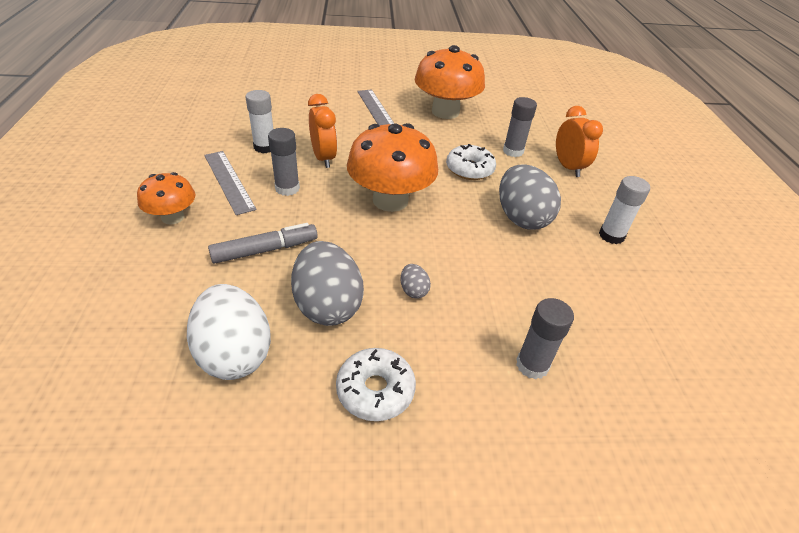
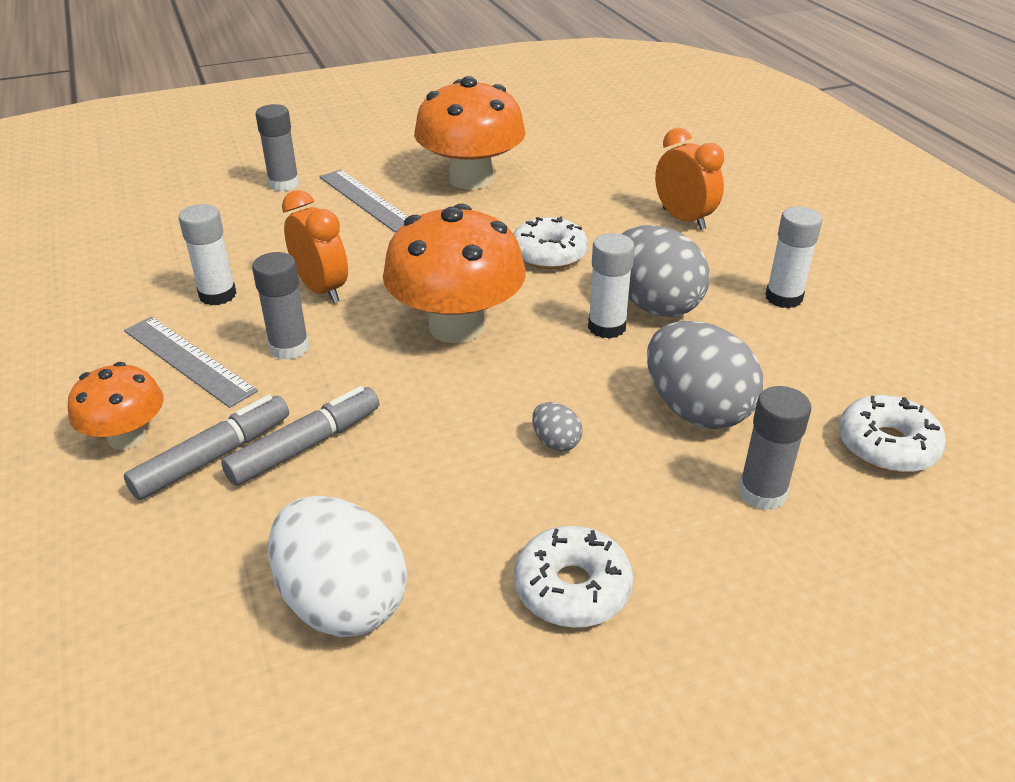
camera: 15 degrees left, 5 degrees down
grey egg [291,241,364,326] -> grey egg moved to [647,321,763,429]
grey glue stick [503,97,537,157] -> grey glue stick moved to [255,104,299,191]
none -> grey marker [124,395,289,500]
none -> white glue stick [588,233,635,339]
none -> white donut [838,395,946,473]

